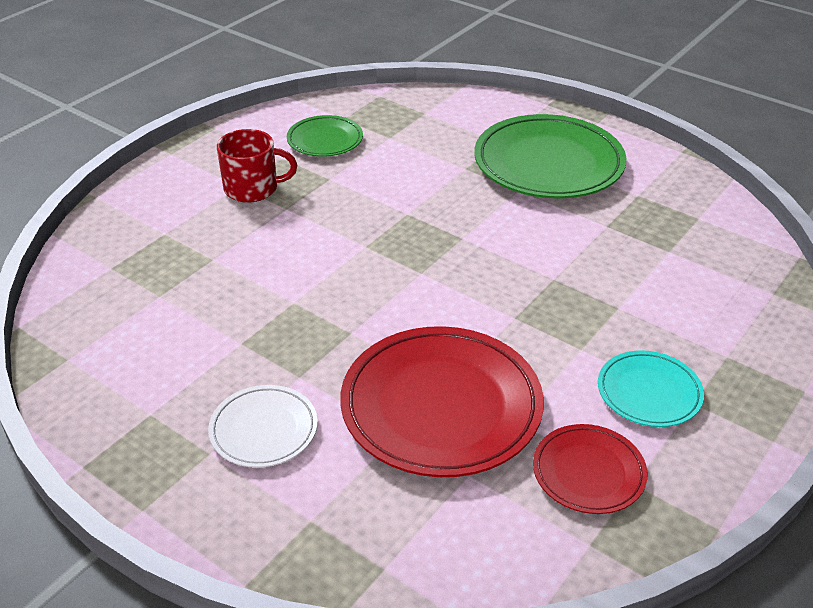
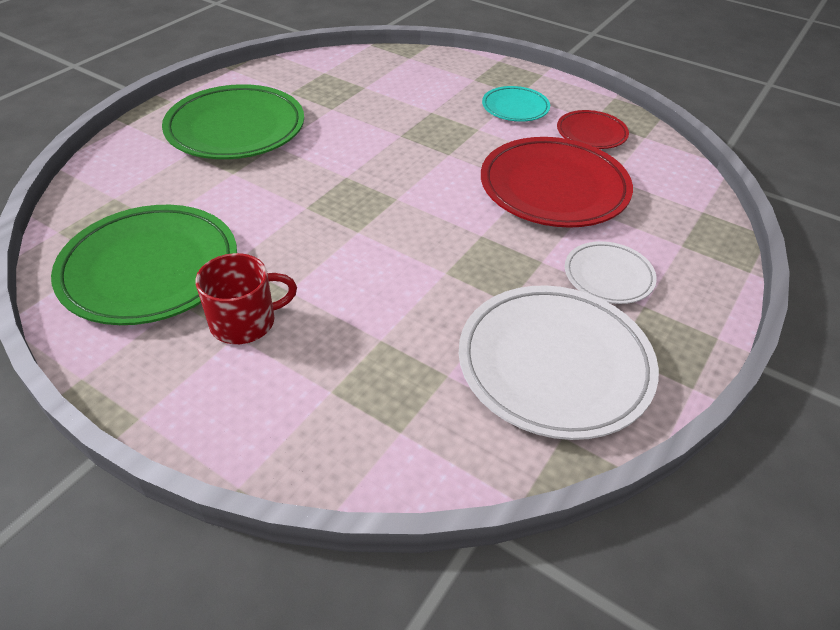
camera: 95 degrees left, 5 degrees up
red mug [217,129,297,203] -> red mug turned 75 degrees clockwise [195,253,297,344]
green plate [287,115,363,157] -> green plate [51,205,237,325], size x1.90
none -> white plate [459,285,659,440]

